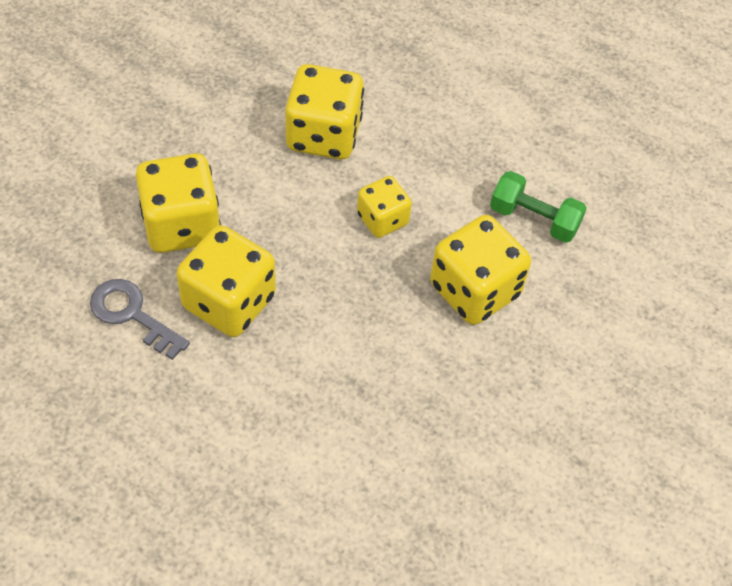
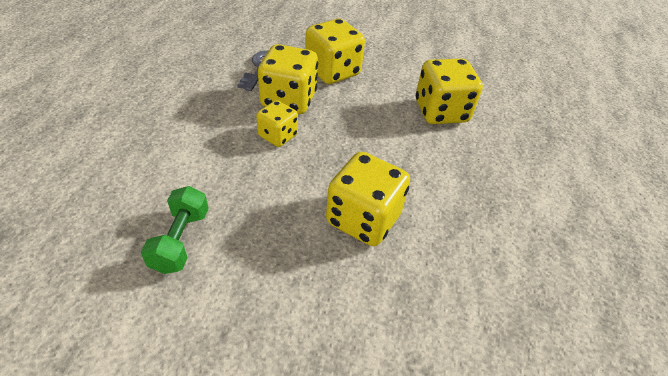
camera: 70 degrees right, 10 degrees down
yellow dice [357,176,412,238] -> yellow dice moved to [256,100,298,147]
green dumbbell [490,171,587,243] -> green dumbbell moved to [141,186,209,274]

